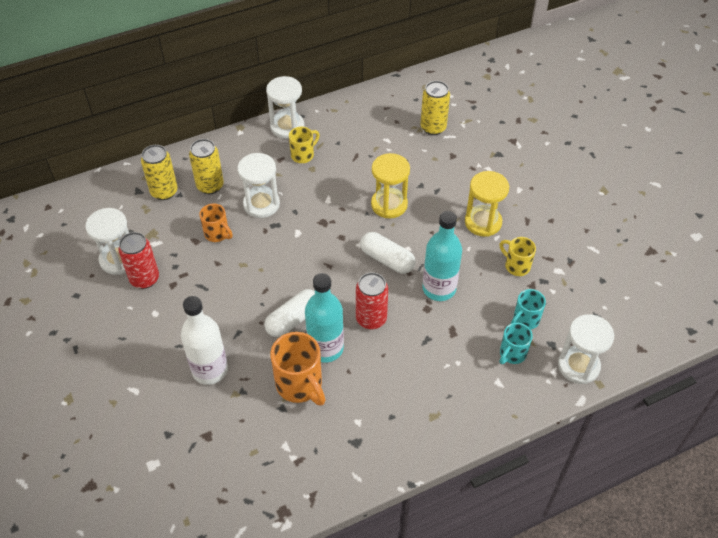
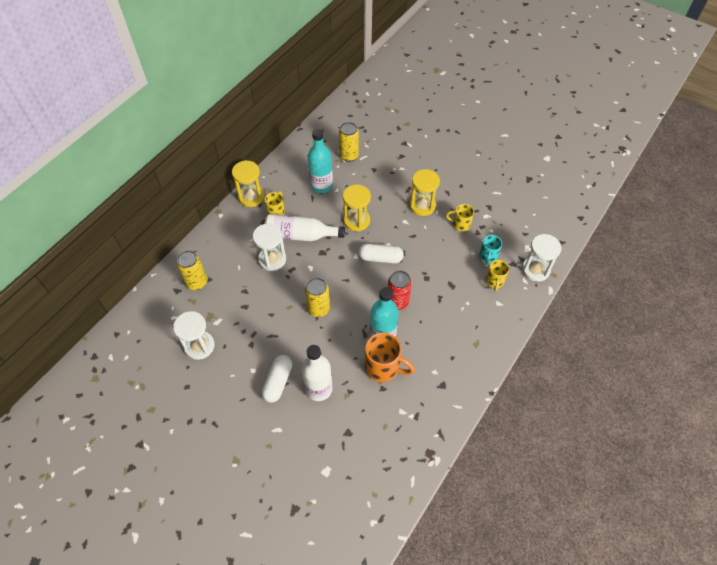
camera: 30 degrees left, 5 degrees up
red can [118,232,159,289] -> none
yellow can [189,139,224,194] -> yellow can moved to [305,278,330,317]
orange mug [199,204,233,242] -> none
white capsule [264,289,315,337] -> white capsule moved to [262,355,292,403]
white hourglass [266,76,304,139] -> yellow hourglass [232,160,264,207]
turquoise bottle [422,211,462,301] -> turquoise bottle moved to [308,129,333,193]
turquoise mug [500,323,533,364] -> yellow mug [486,260,509,291]
none -> white bottle [265,214,345,241]

